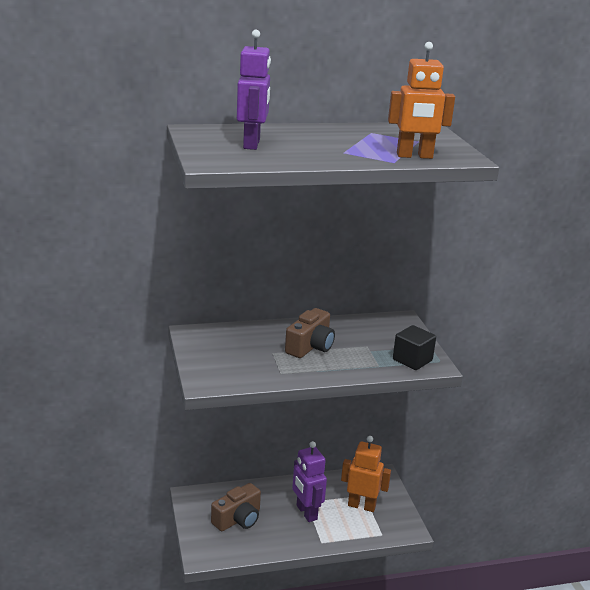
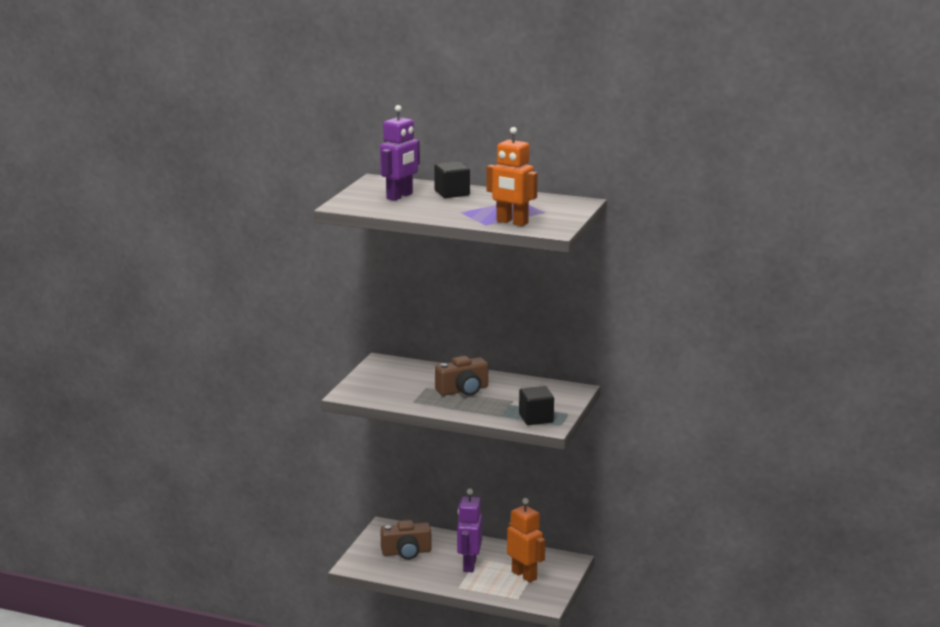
camera: 35 degrees right, 5 degrees down
none -> black cube [434,161,470,198]

